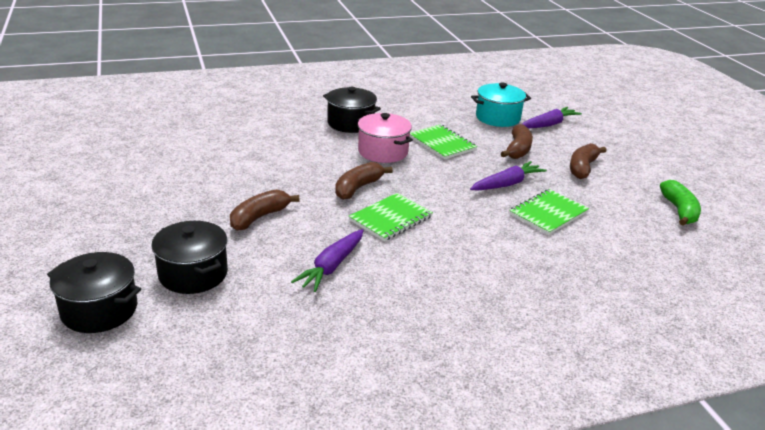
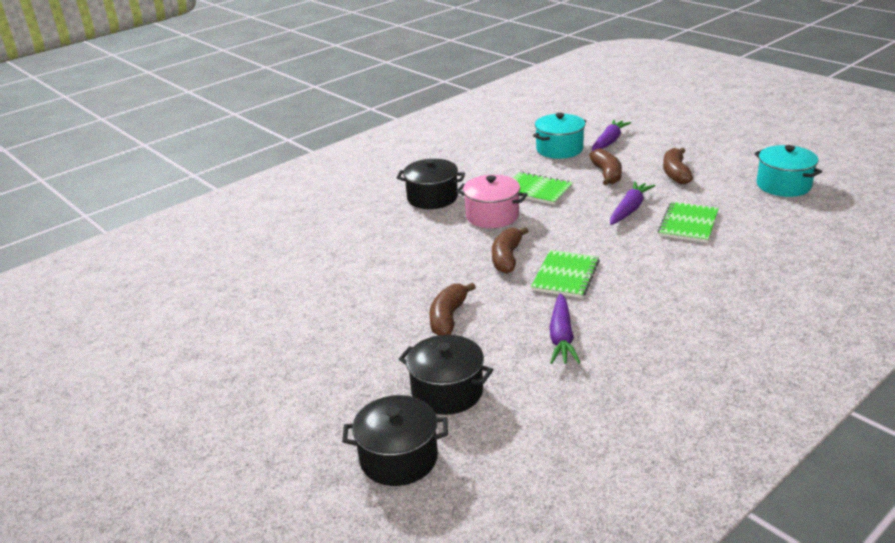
camera: 20 degrees left, 0 degrees up
green banana [660,180,701,226] -> turquoise pot [754,145,822,197]

